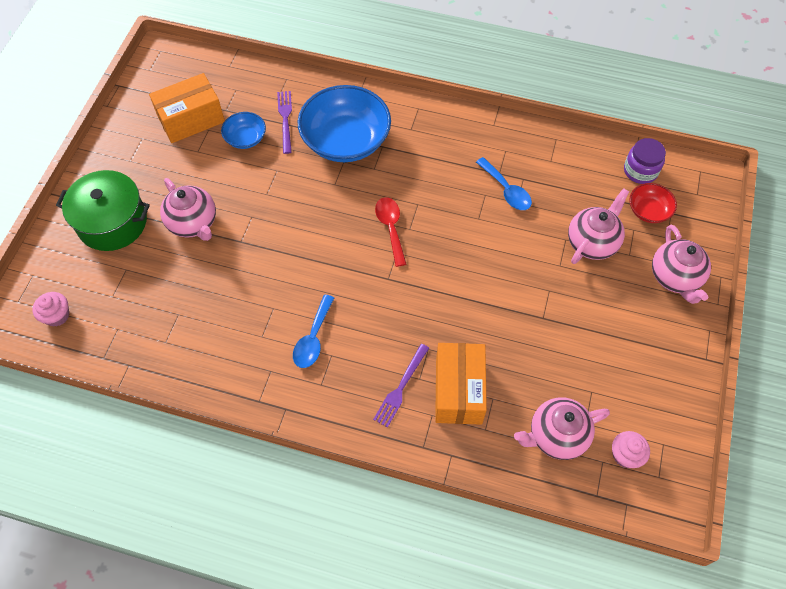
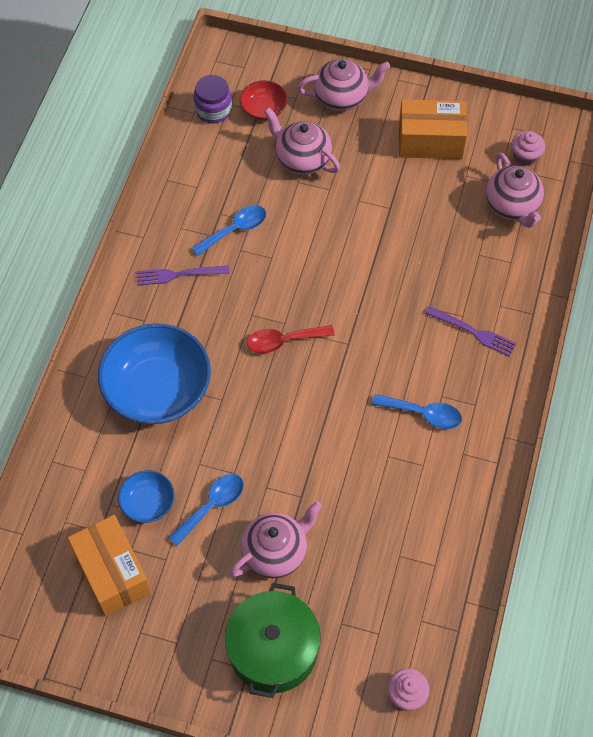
camera: 90 degrees left, 0 degrees up
purple fork [277,91,292,154] -> purple fork moved to [136,266,229,286]
orange box [435,343,487,425] -> orange box moved to [399,99,467,159]
none -> blue spoon [168,474,244,546]

